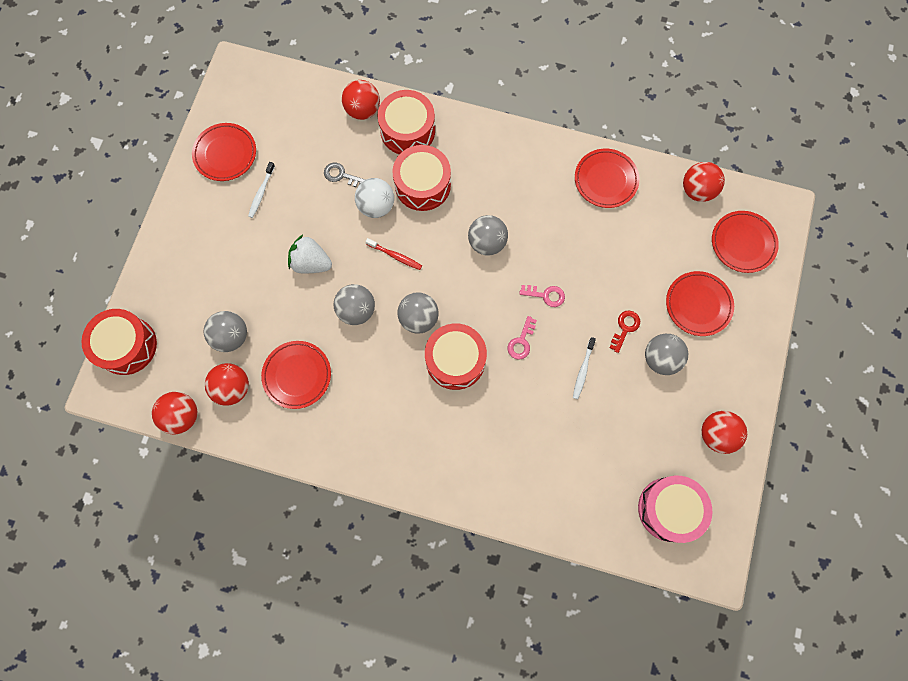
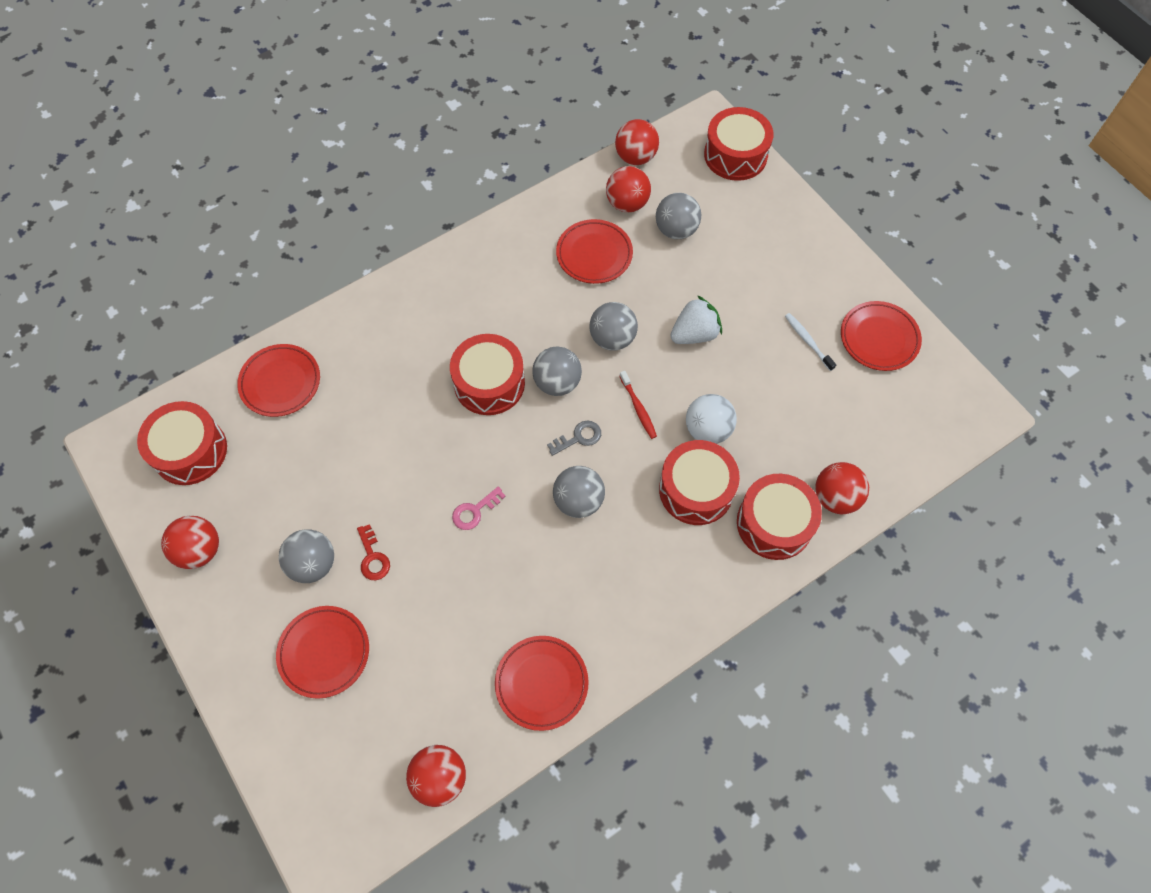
camera: 130 degrees right, 10 degrees down
grey key [324,162,365,187] -> grey key moved to [547,421,601,456]
red toothbrush [365,238,422,270] -> red toothbrush turned 90 degrees counterclockwise [619,371,657,439]
pink key [508,316,537,360] -> none
white toothbrush [573,337,596,399] -> none
pink drum [638,476,712,543] -> red drum [137,401,227,485]
red plate [712,211,779,273] -> red plate moved to [237,344,320,417]

